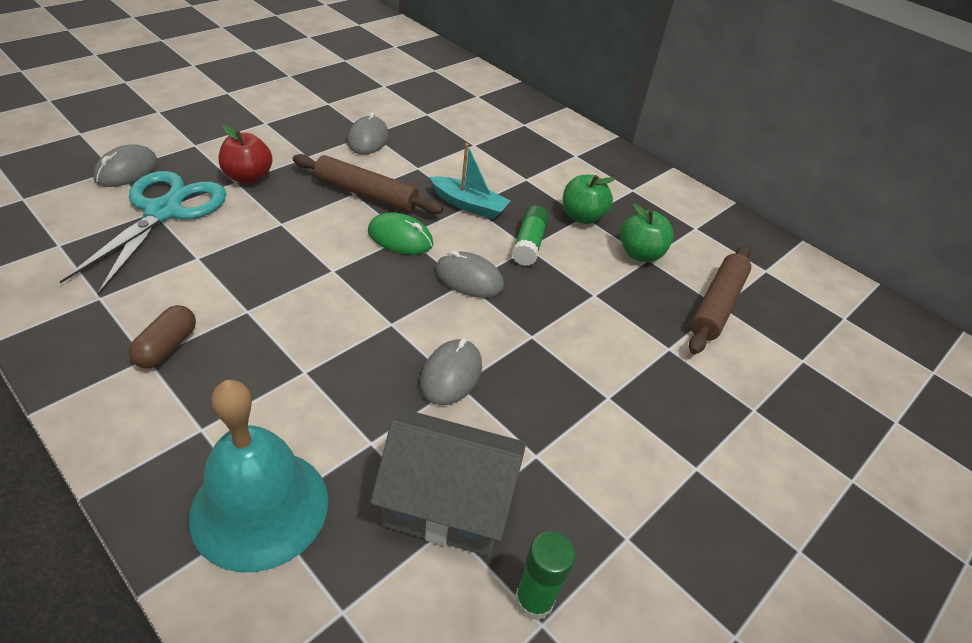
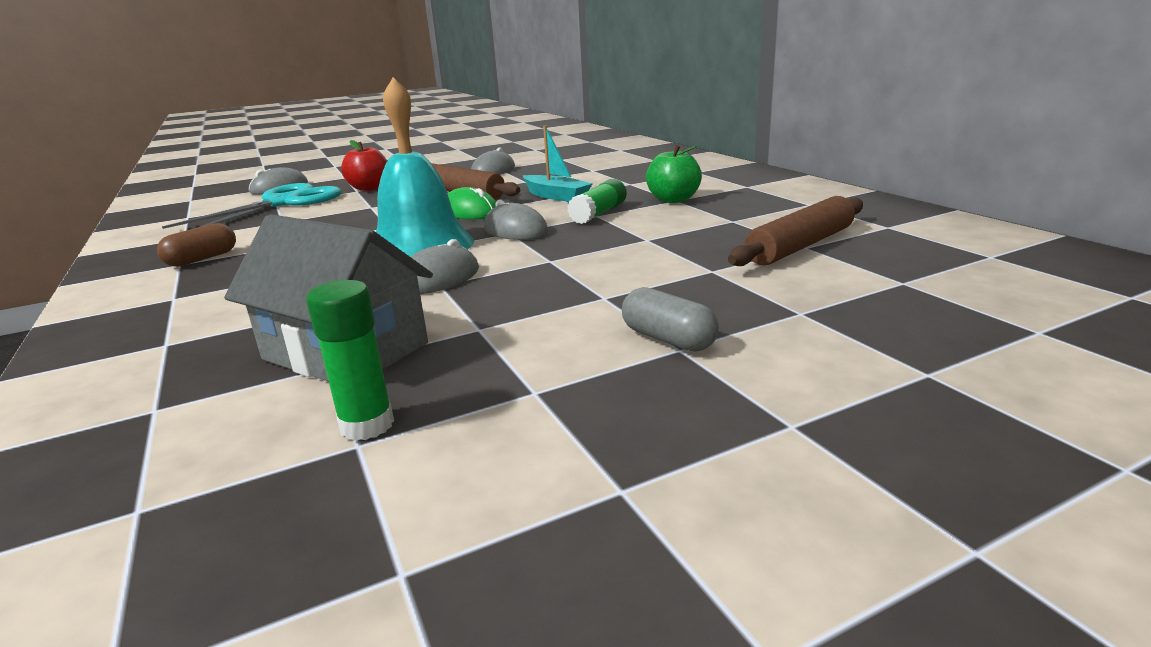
camera: 25 degrees right, 20 degrees down
turquoise bell [189,380,328,572] -> turquoise bell moved to [376,77,474,257]
green apple [620,203,674,262] -> none
none -> grey capsule [622,287,719,352]

